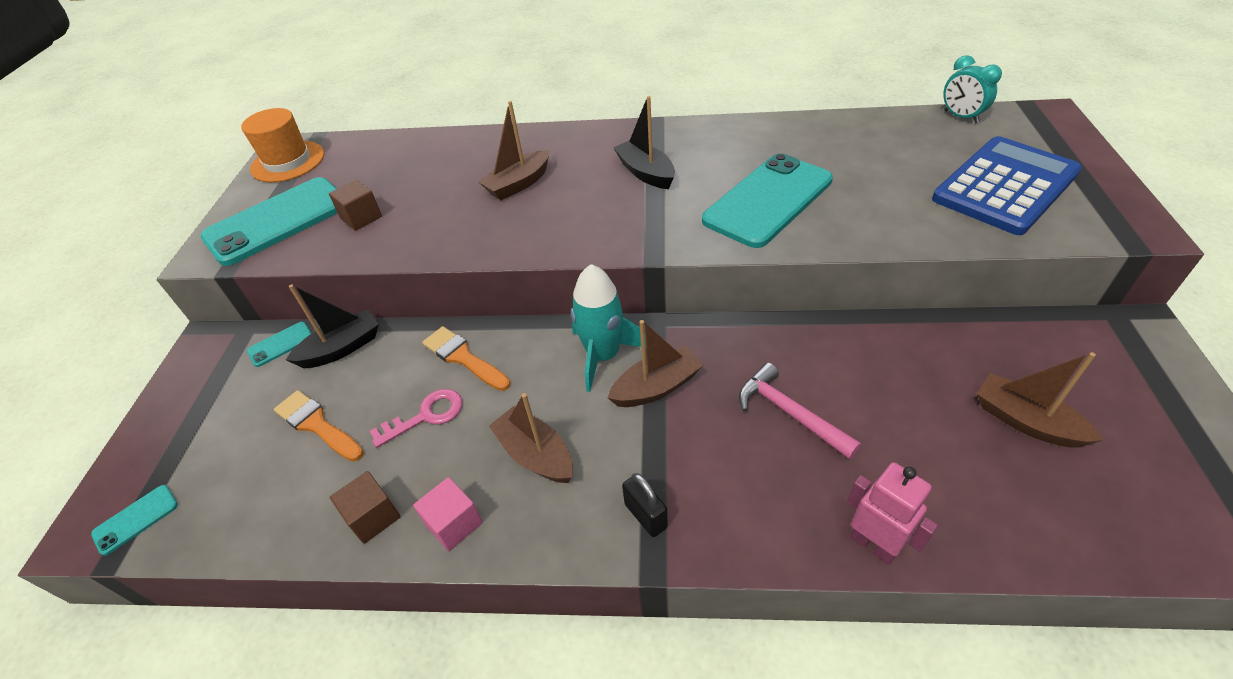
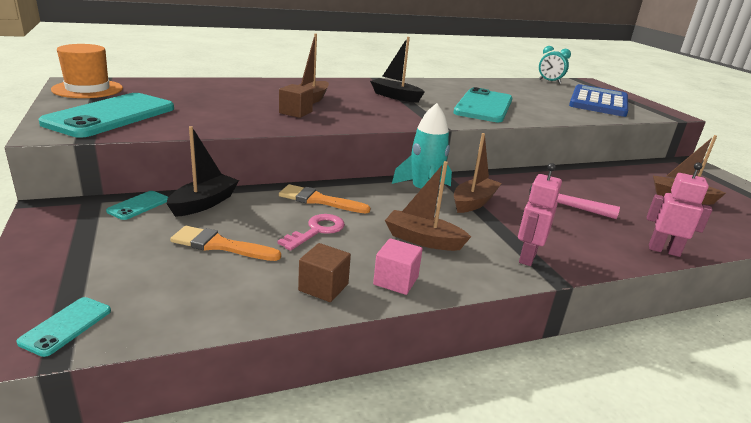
camera: 30 degrees left, 20 degrees down
brown cube [329,180,382,231] -> brown cube moved to [279,84,313,118]
black padlock [622,473,668,537] -> pink robot [518,163,562,266]

